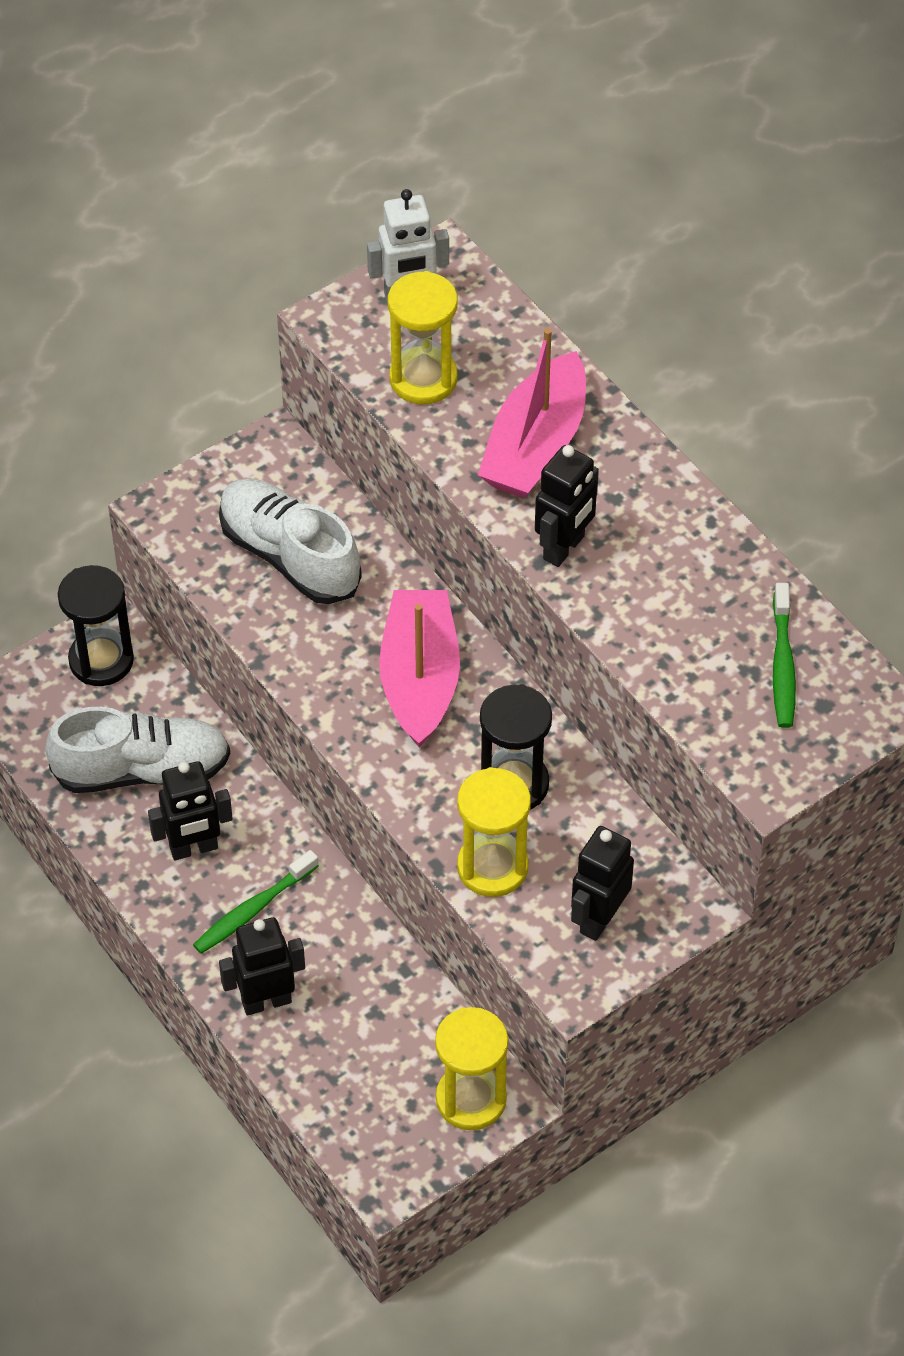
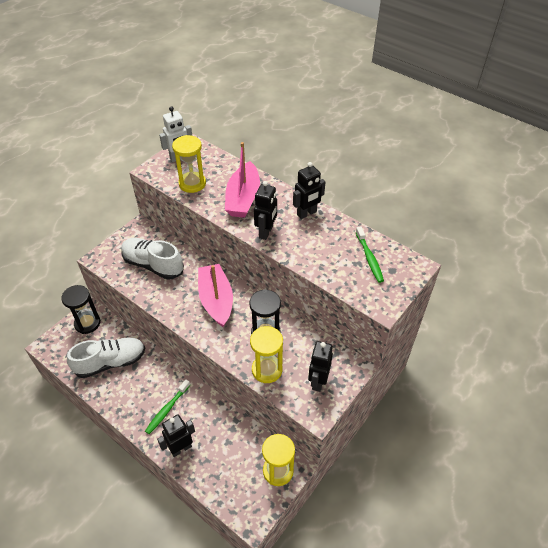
camera: 15 degrees left, 5 degrees down
black robot [148,761,233,860] -> black robot moved to [293,162,325,219]

